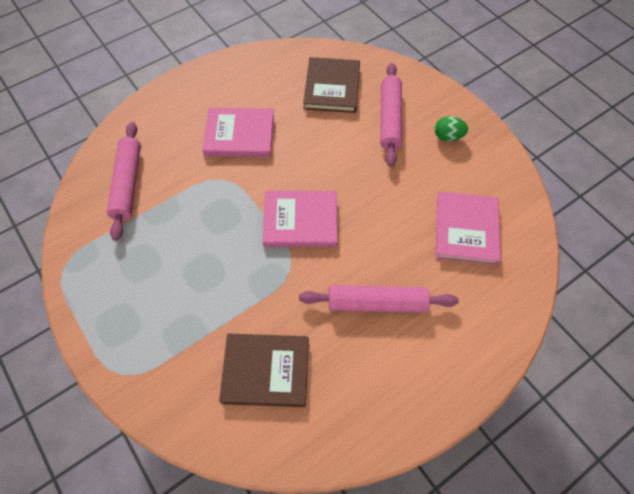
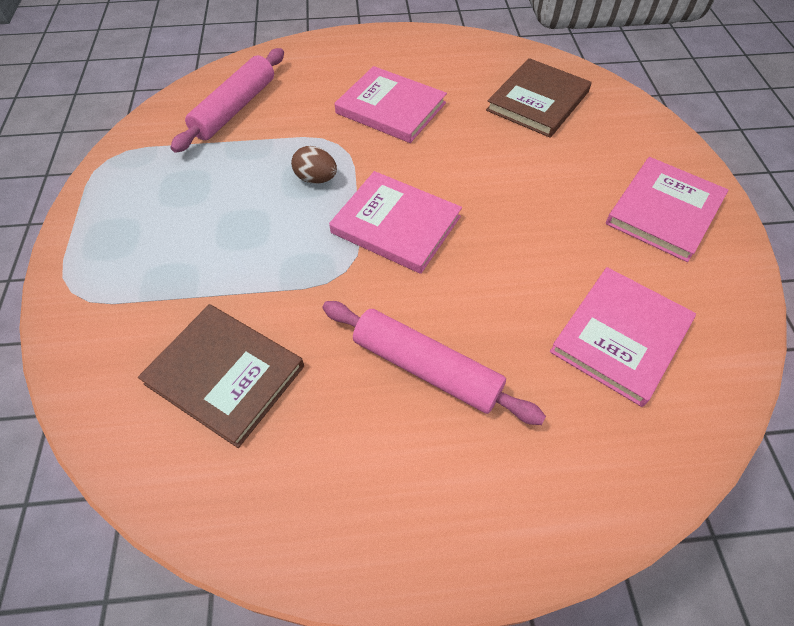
camera: 30 degrees right, 5 degrees down
pink rolling pin [380,63,402,167] -> none
green egg [435,116,468,141] -> pink book [606,157,728,262]
none -> brown egg [291,146,337,184]

